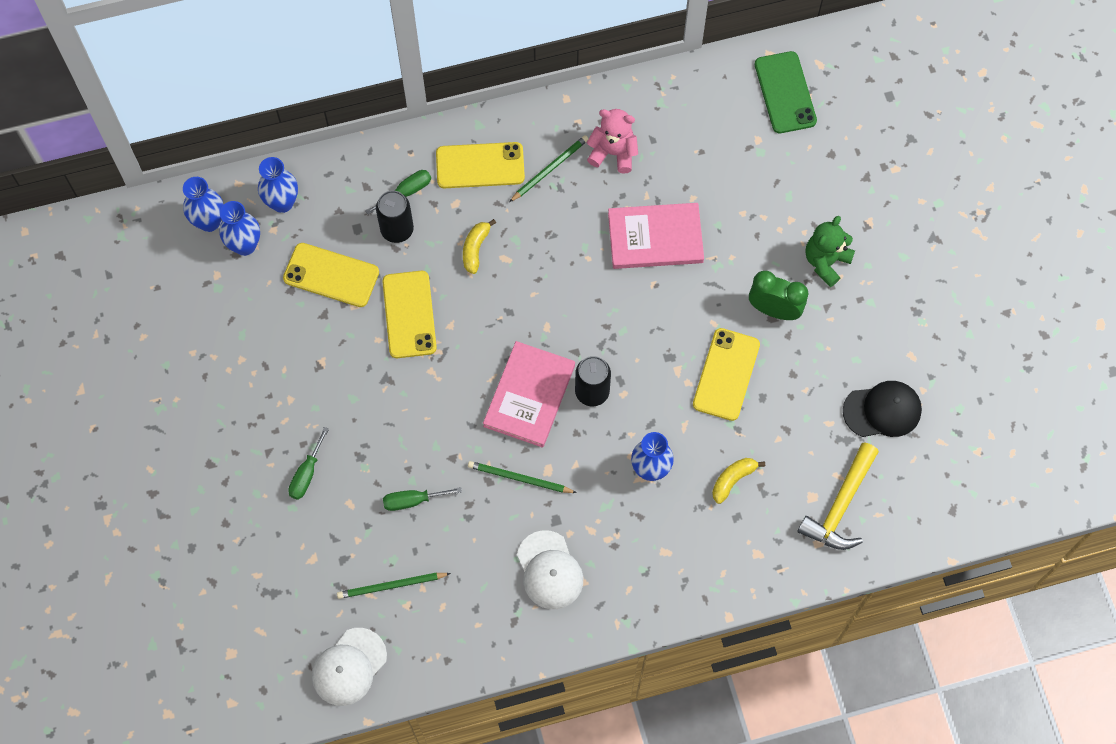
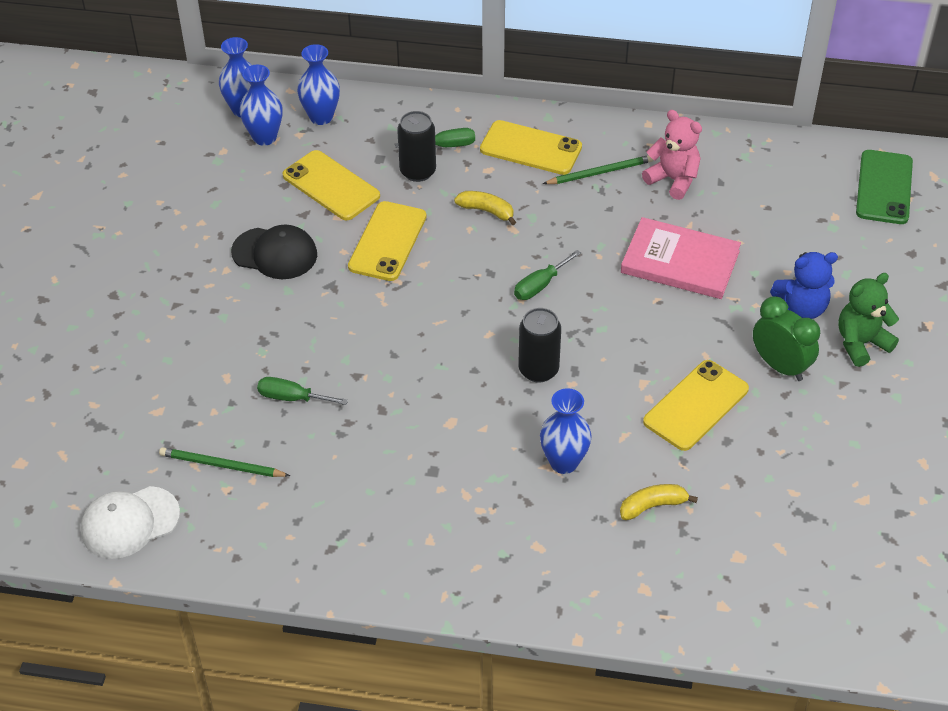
camera: 25 degrees right, 20 degrees down
green screwdriver [288,427,329,500] -> green screwdriver moved to [514,250,581,300]
yellow banana [463,219,496,274] -> yellow banana turned 75 degrees clockwise [454,191,516,225]
green pencil [468,461,577,493] -> none
pink book [483,341,575,448] -> none
white cap [517,530,583,609] -> none
yellow hammer [797,442,879,550] -> none
black cap [843,381,922,437] -> black cap moved to [231,224,317,279]
none -> blue teddy bear [770,252,838,319]

